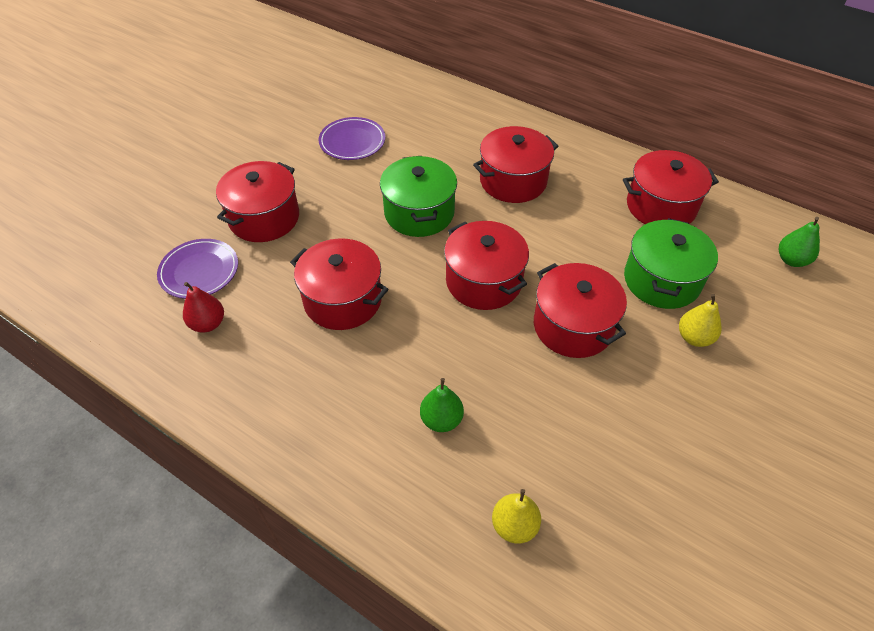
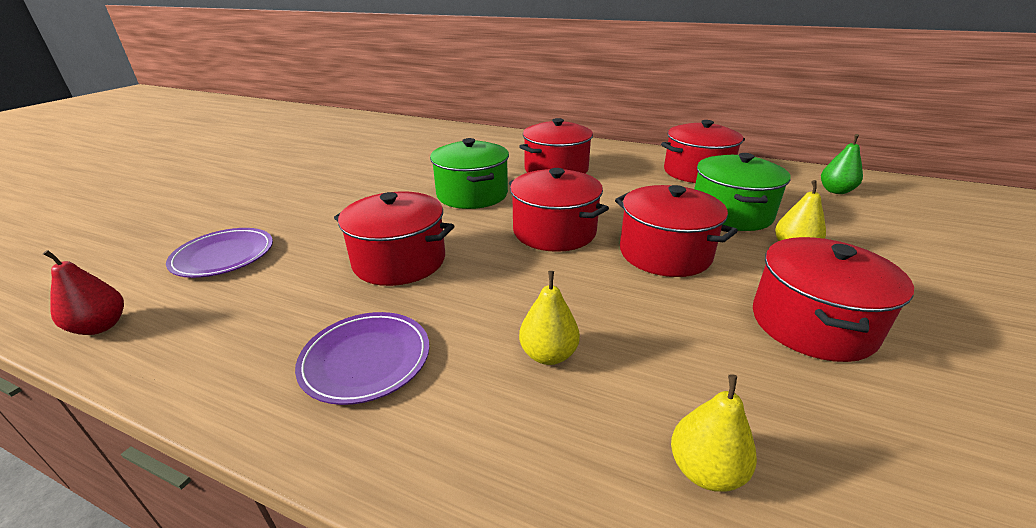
camera: 10 degrees left, 20 degrees down
red pear [183,282,224,333] -> red pear moved to [43,250,124,335]
red pot [216,161,299,242] -> red pot moved to [753,237,914,362]
purple plate [318,117,385,160] -> purple plate moved to [295,312,429,405]
green pear [420,378,464,432] -> yellow pear [519,271,580,365]

